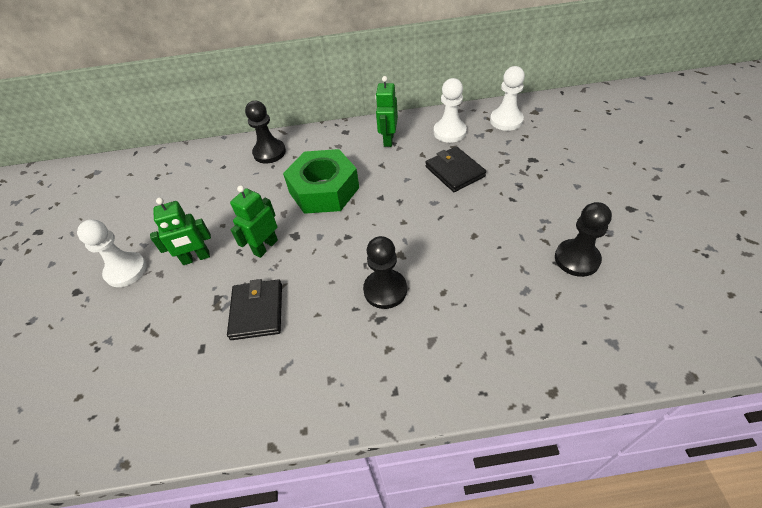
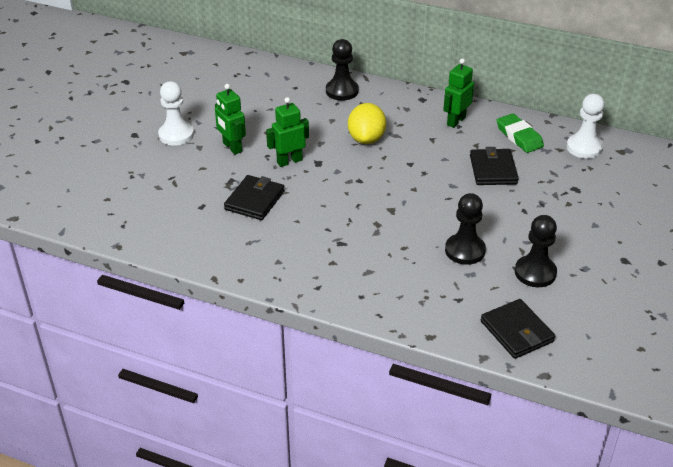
camera: 25 degrees right, 10 degrees down
green robot [150,198,211,265] -> green robot turned 45 degrees clockwise [215,84,246,155]
green nut [283,149,359,214] -> yellow lemon [348,103,386,144]
black pawn [363,236,407,309] -> black pawn moved to [445,193,486,265]
white pawn [434,78,467,143] -> green eraser [496,113,544,153]
none -> black wallet [481,299,555,359]

